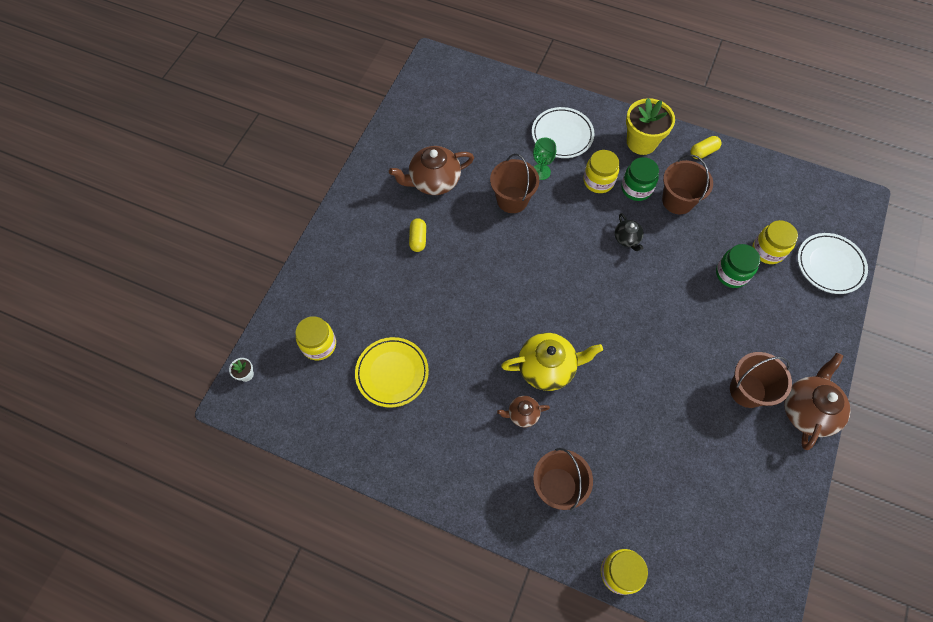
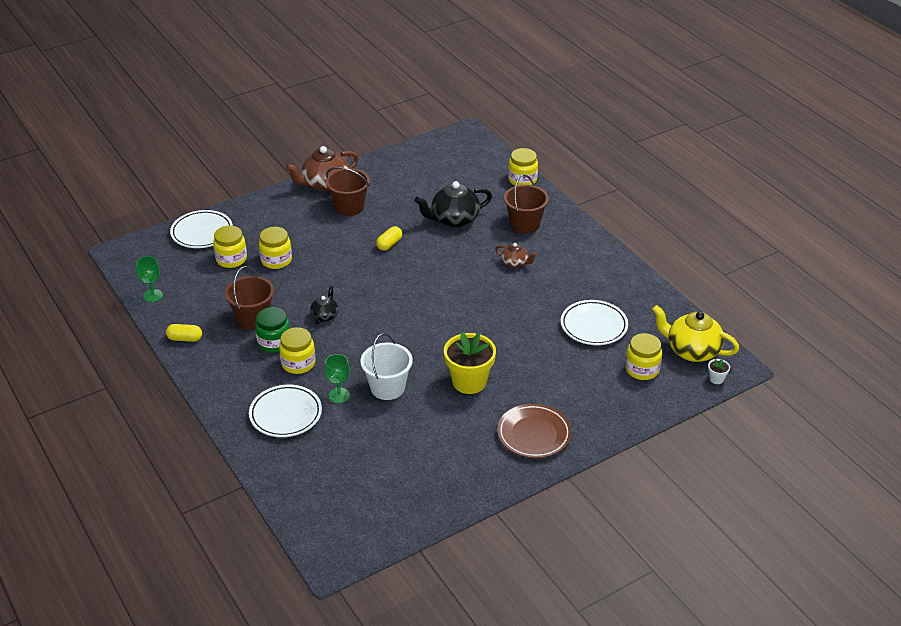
camera: 145 degrees left, 25 degrees down
yellow plate [355,337,429,408] -> white plate [561,300,628,345]
brown teapot [389,146,474,195] -> none
yellow capsule [409,218,426,252] -> yellow capsule moved to [376,226,402,251]
brown bucket [490,154,539,213] -> white bucket [360,333,413,400]
yellow teapot [501,333,603,391] -> yellow teapot moved to [652,305,739,362]
yellow flower pot [626,98,675,155] -> yellow flower pot moved to [444,332,496,394]
green jar [716,244,760,288] -> yellow jar [259,227,292,269]
none -> green goblet [136,256,163,302]
none -> black teapot [415,181,492,228]
none -> brown plate [497,404,571,458]

